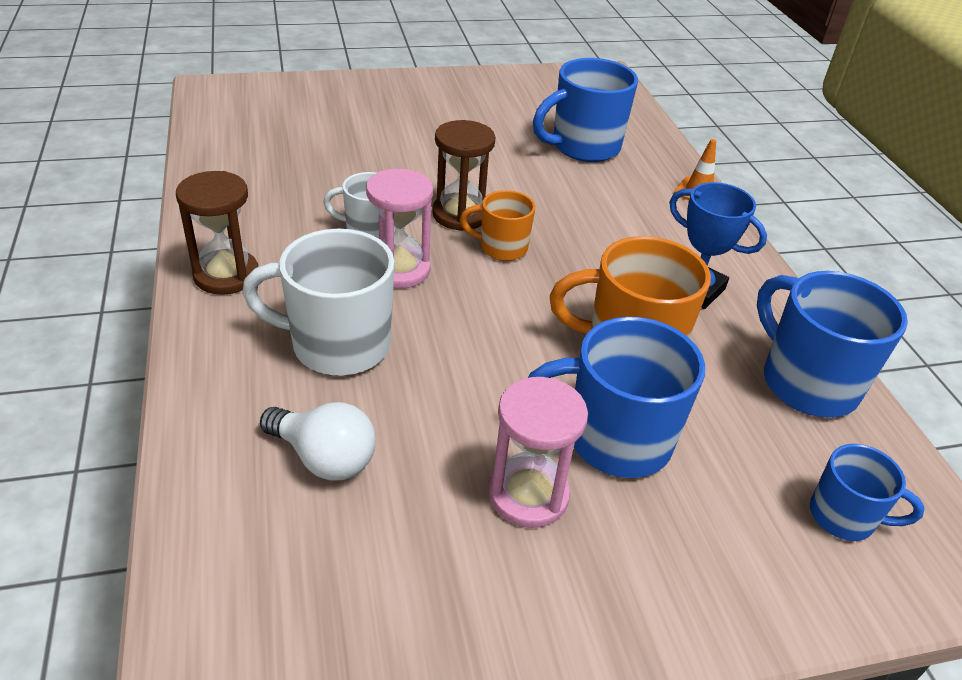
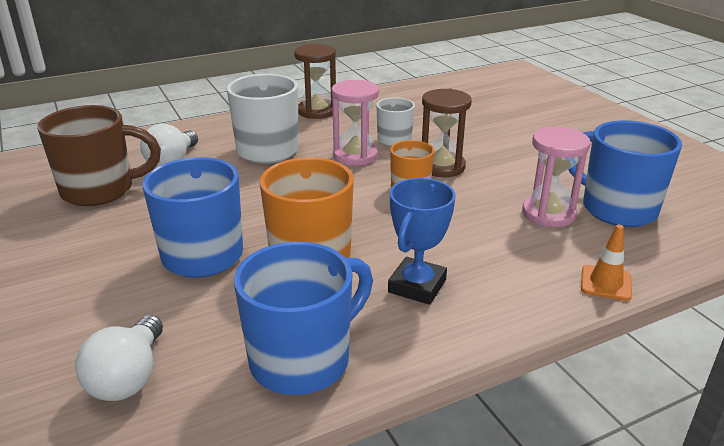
camera: 80 degrees right, 10 degrees down
pink hourglass [489,377,588,528] -> pink hourglass moved to [522,127,591,227]
blue mug [810,444,925,541] -> white light bulb [75,315,163,401]
none -> brown mug [37,105,161,206]

